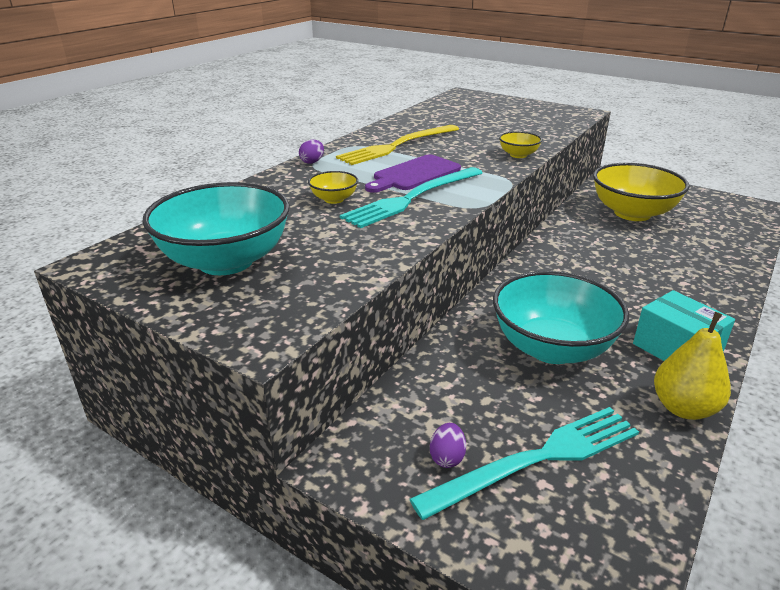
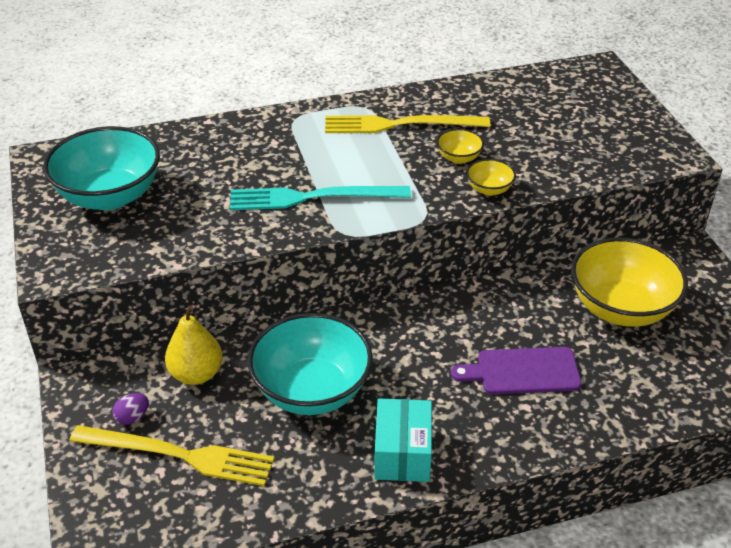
camera: 40 degrees right, 10 degrees up
purple egg [299,140,324,164] -> none
yellow bowl [308,171,358,204] -> yellow bowl moved to [437,129,484,164]
purple cutting board [365,154,461,193] -> purple cutting board moved to [451,347,582,394]
turquoise fork [410,407,639,520] -> yellow fork [69,425,274,486]
yellow pear [654,312,731,420] -> yellow pear moved to [165,306,223,385]

